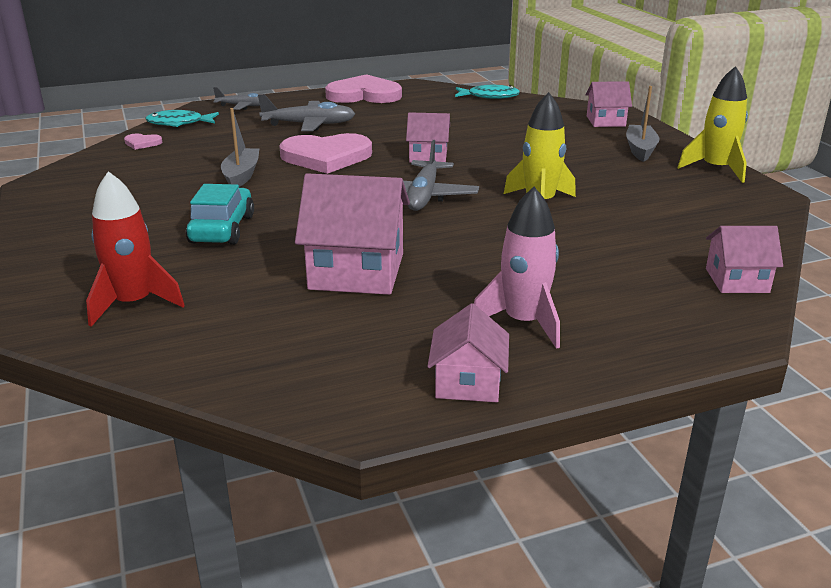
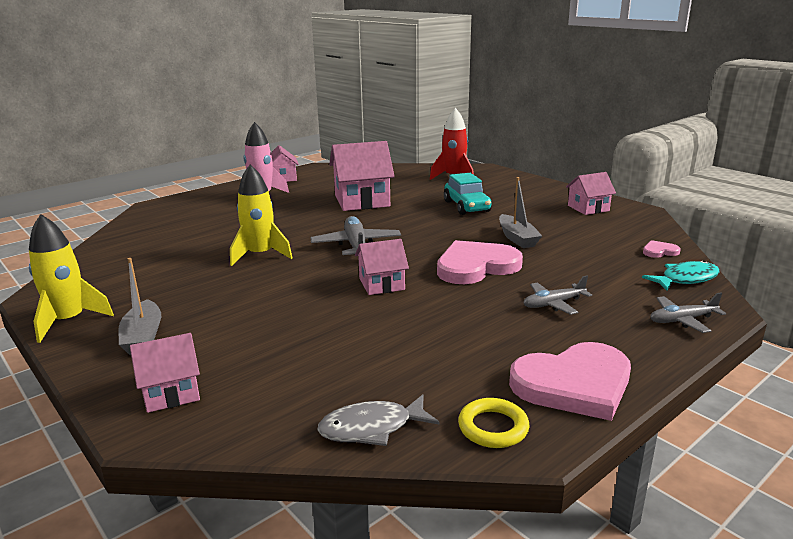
camera: 160 degrees right, 5 degrees down
grey plane [258,94,355,131] -> grey plane [523,276,592,315], size x0.63
turquoise fish [455,85,520,99] -> grey fish [317,394,439,446]
pink house [706,226,783,293] -> pink house moved to [566,172,616,215]
none -> yellow ring [458,398,529,448]

